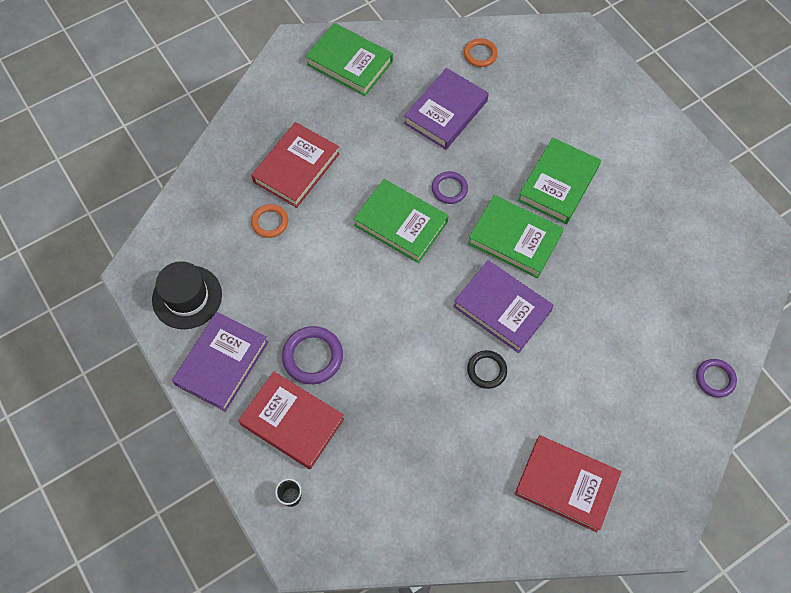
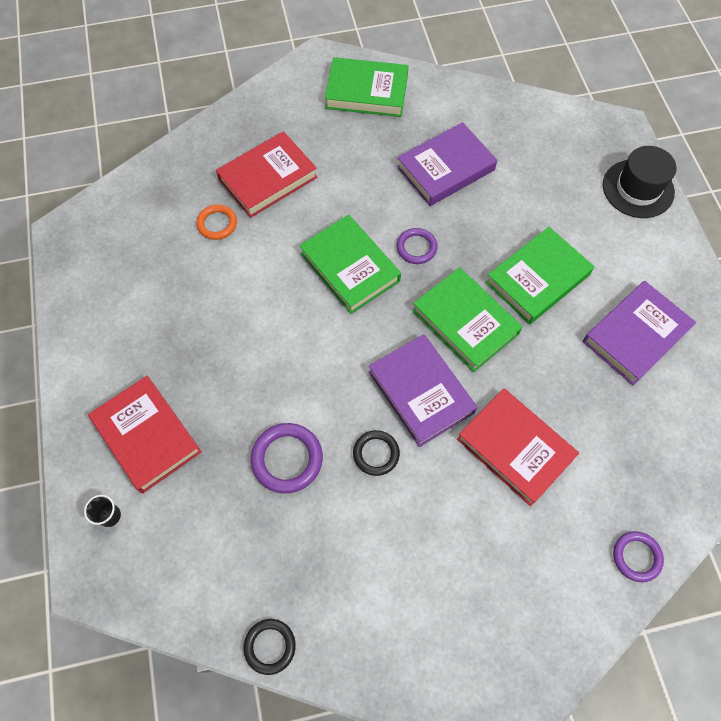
camera: 20 degrees right, 0 degrees up
black hat [152,261,222,329] -> black hat moved to [603,146,677,218]
purple book [172,312,268,412] -> purple book moved to [583,281,696,385]
purple ring [282,326,343,384] -> purple ring moved to [251,423,323,493]
green book [305,23,393,96] -> green book turned 45 degrees counterclockwise [325,57,408,117]
orange ring [464,38,498,67] -> none
red book [514,435,621,532] -> red book moved to [457,389,579,506]
none -> black ring [243,619,296,675]

